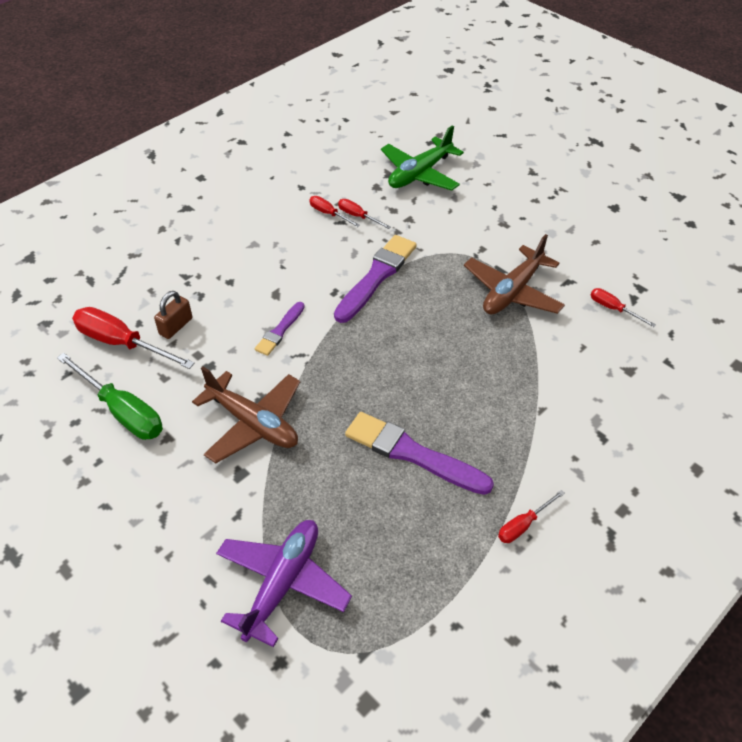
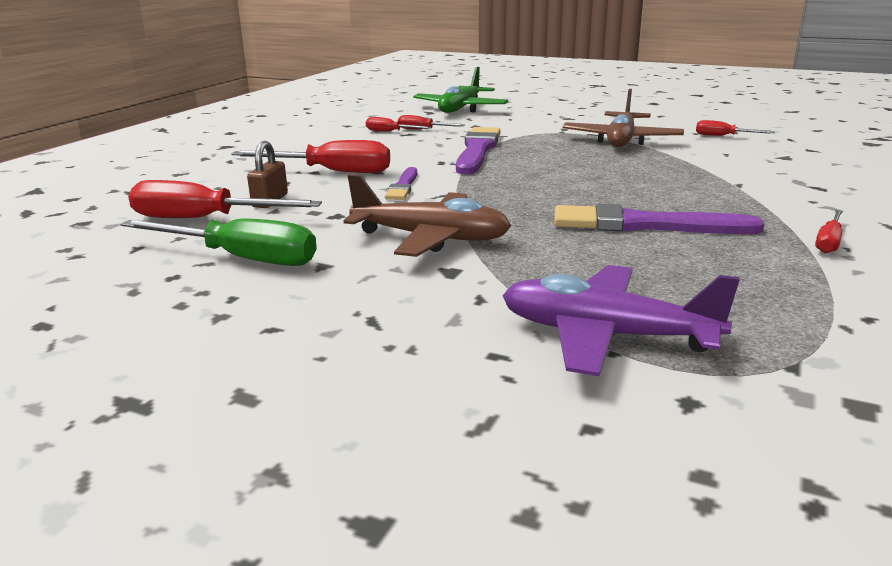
camera: 20 degrees left, 25 degrees down
purple plane [216,520,352,647] -> purple plane turned 75 degrees counterclockwise [502,265,740,376]
none -> red screwdriver [231,140,390,173]

